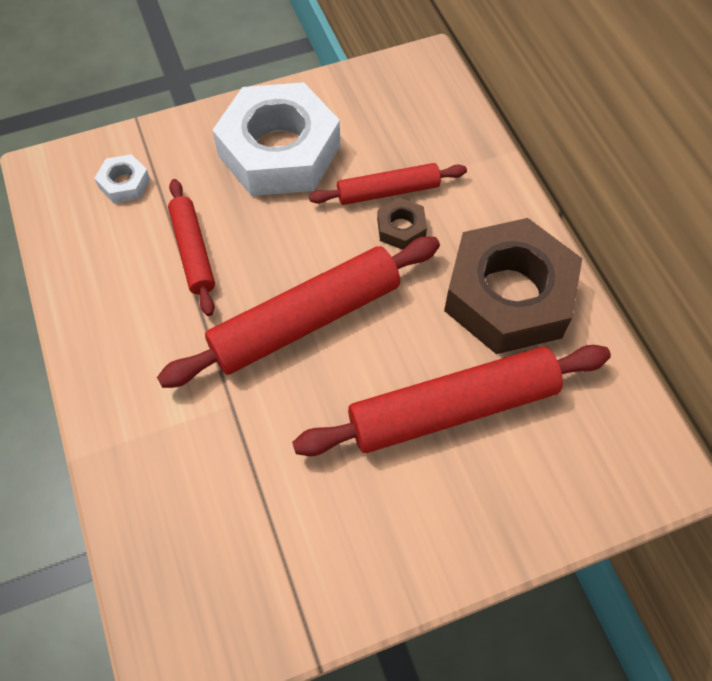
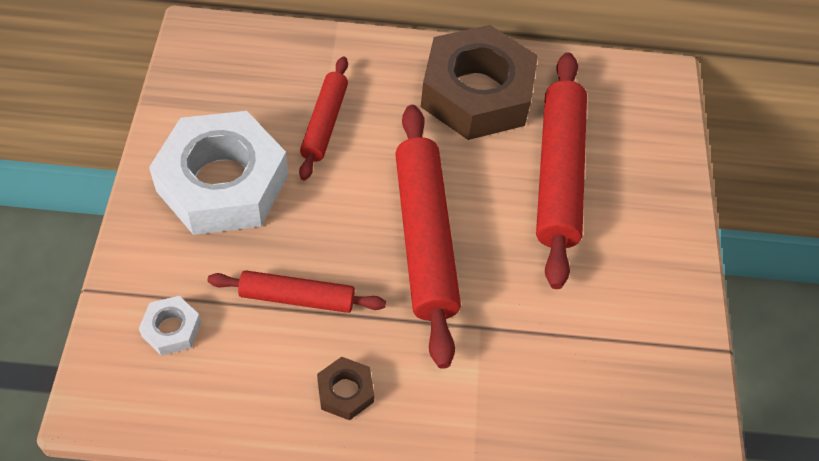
camera: 70 degrees left, 5 degrees down
brown nut [377,197,427,250] -> brown nut moved to [317,357,374,420]

